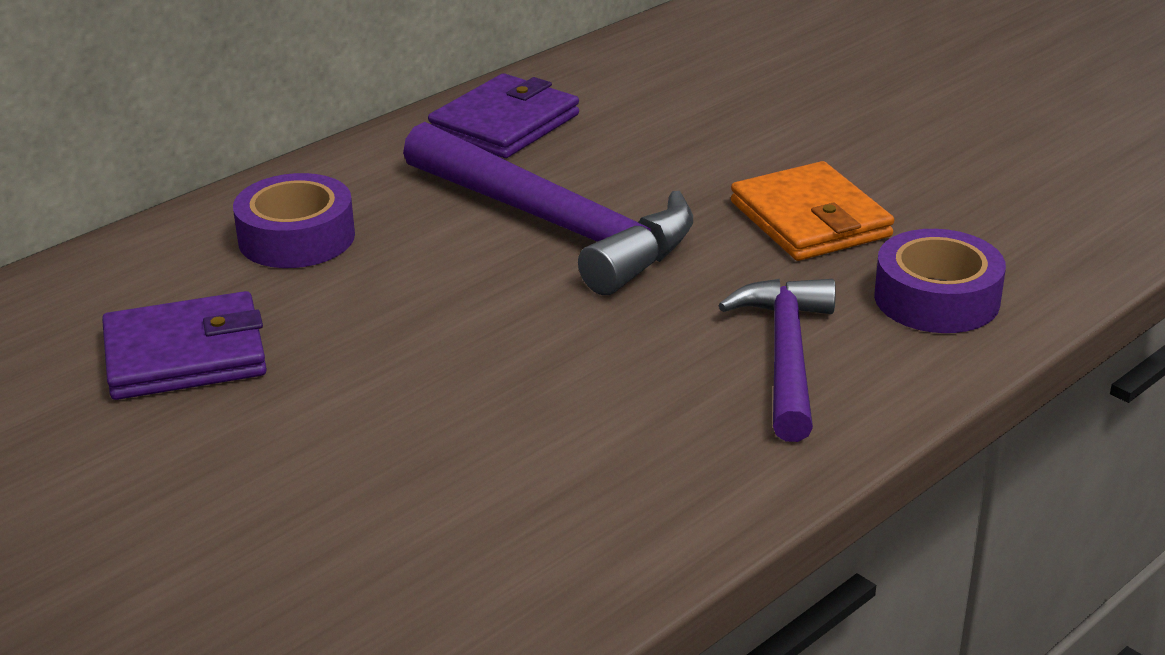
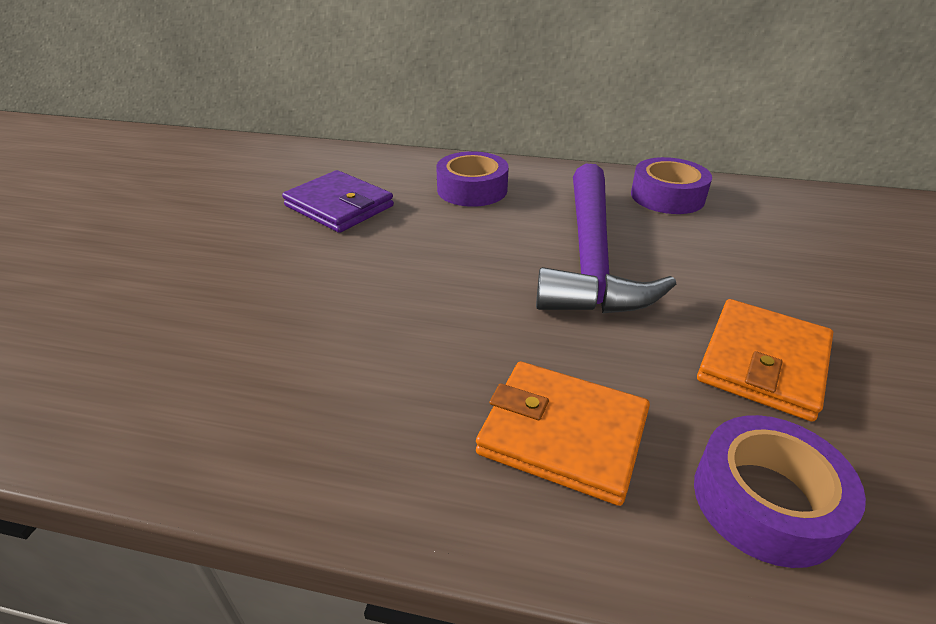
camera: 55 degrees right, 5 degrees up
purple wallet [428,73,579,158] -> purple tape [631,157,712,214]
purple hammer [718,279,836,442] -> orange wallet [476,362,650,506]

